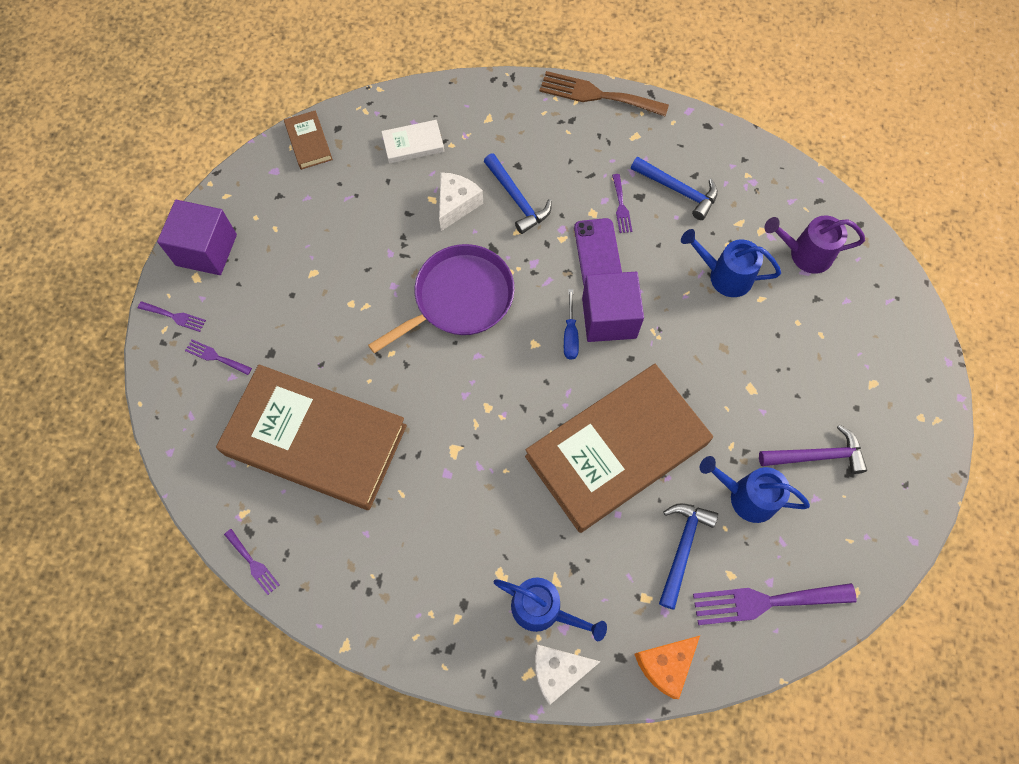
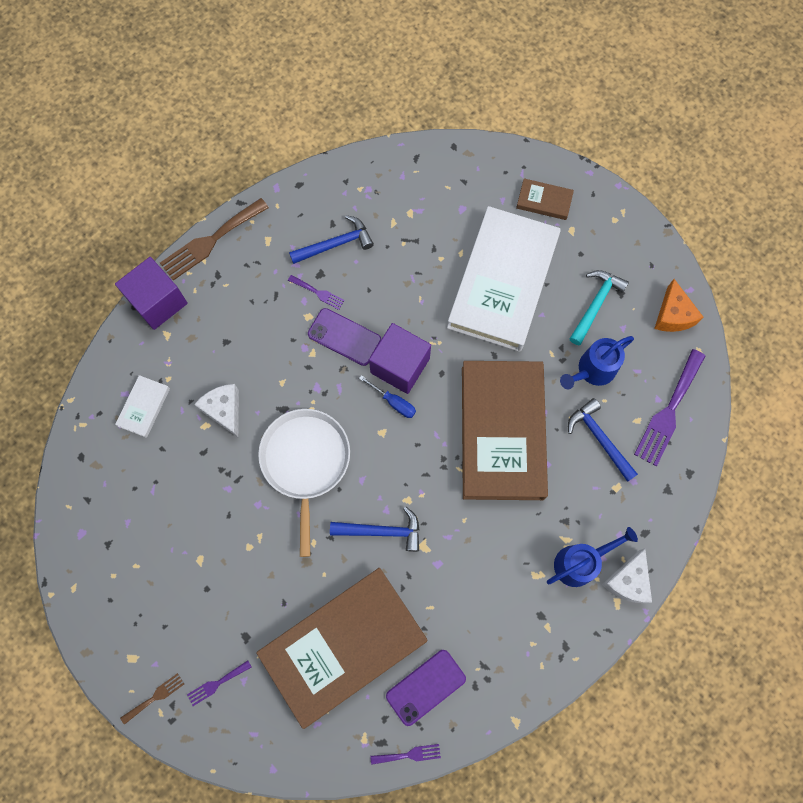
camera: 55 degrees left, 5 degrees up
purple fork [138,301,206,332] -> brown fork [120,673,184,725]
purple cube [157,200,237,275] -> purple cube moved to [115,257,188,330]
brown book [284,110,333,170] -> brown book moved to [516,178,574,220]
purple pan [368,244,515,353] -> white pan [258,409,350,557]
blue hammer [484,153,552,234] -> blue hammer moved to [330,507,420,552]
orange cheese [635,636,700,699] -> orange cheese moved to [654,279,703,332]
blue watering can [681,229,781,297] -> none
purple hammer [759,425,867,474] -> turquoise hammer [570,270,629,345]
purple watering can [764,216,865,274] -> none
none -> purple phone [386,650,466,726]
none -> white book [447,206,561,352]

